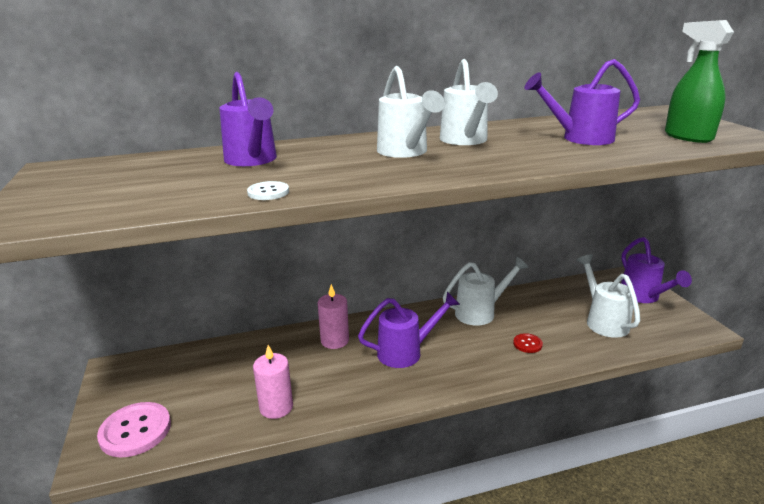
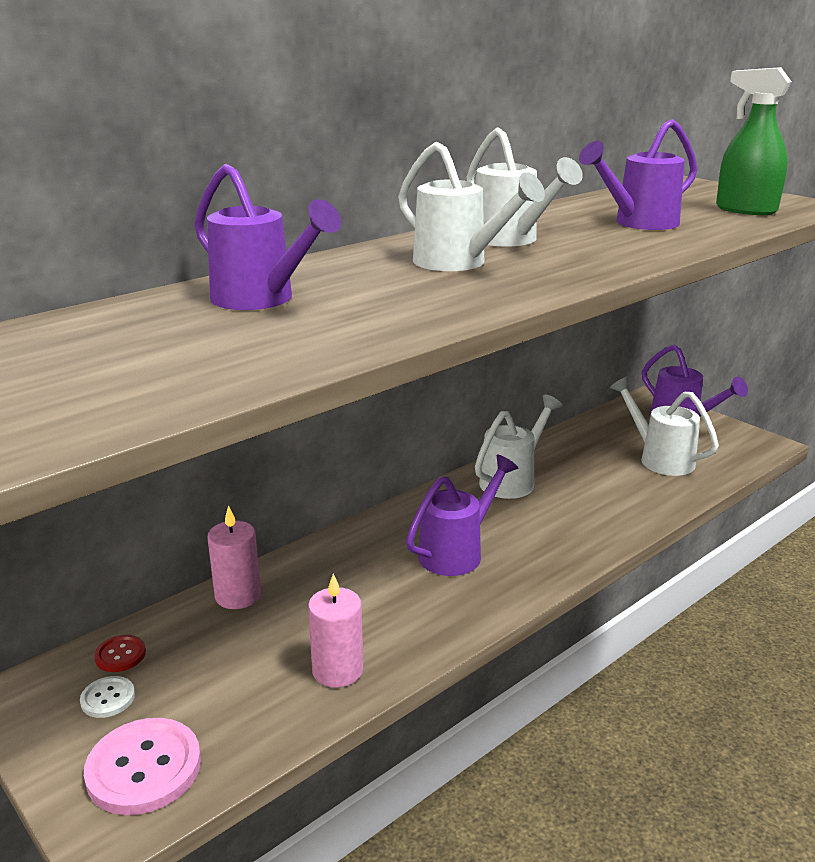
camera: 25 degrees left, 0 degrees up
white button [247,181,289,200] -> white button moved to [80,676,135,718]
pink candle [318,284,349,349] -> pink candle moved to [207,505,261,609]
red button [513,333,543,353] -> red button moved to [94,635,146,672]

